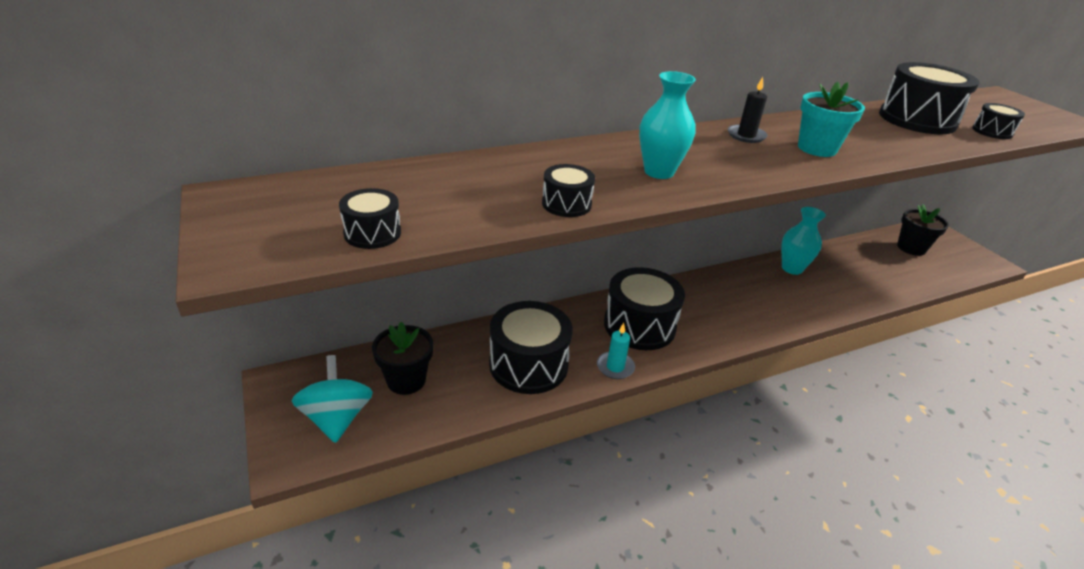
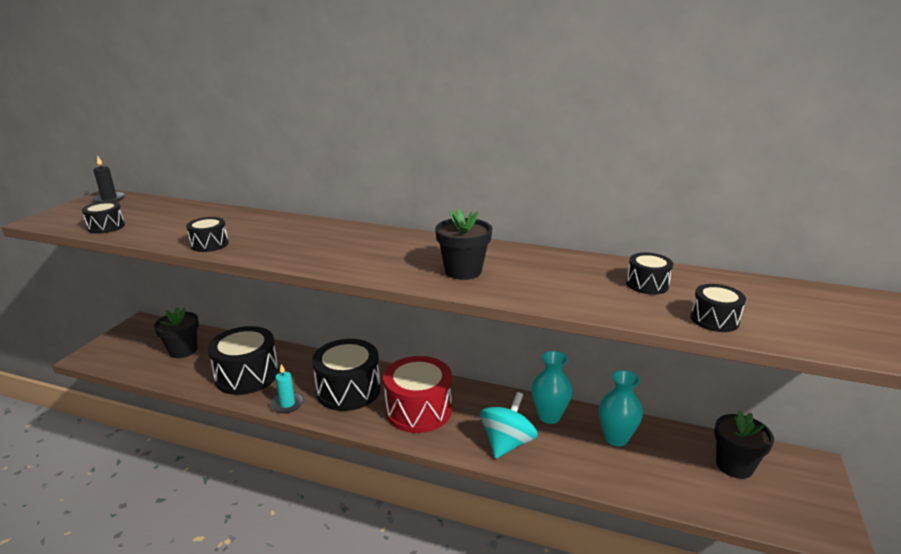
camera: 45 degrees right, 10 degrees down
turquoise spinning top [291,355,373,443] -> turquoise spinning top moved to [480,392,538,459]
turquoise vase [639,71,696,179] -> turquoise vase moved to [599,370,643,447]
black candle [728,77,767,143] -> black candle moved to [92,155,125,203]
turquoise flower pot [798,82,865,157] -> black flower pot [435,209,492,280]
black drum [879,62,980,134] -> black drum [626,253,673,295], size x0.49
none -> red drum [383,356,452,433]

